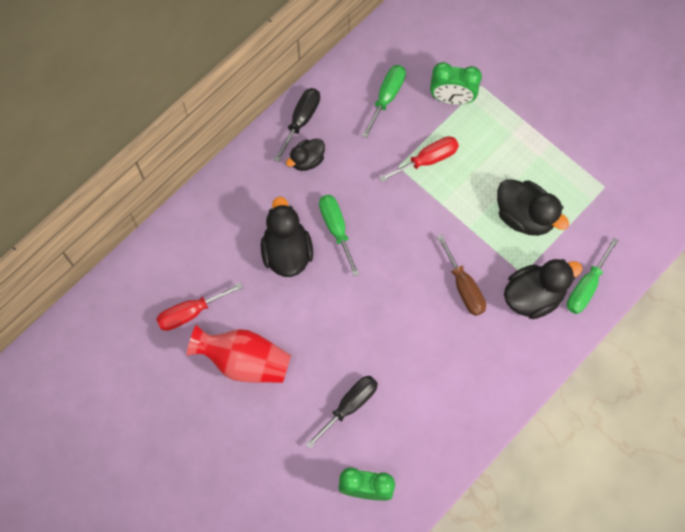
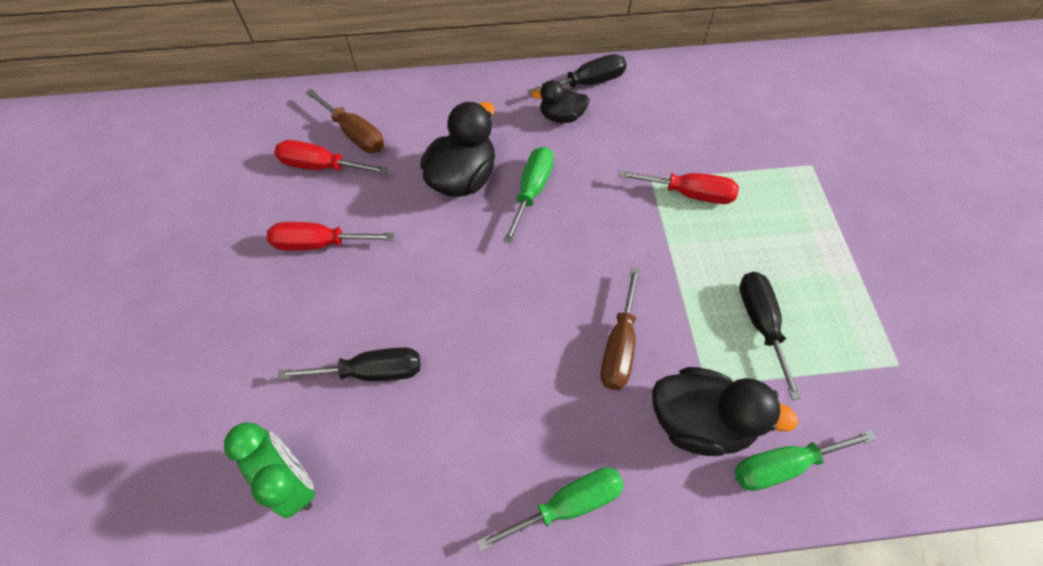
camera: 40 degrees right, 10 degrees down
red vase [186,325,291,383] -> red screwdriver [267,222,394,251]
green screwdriver [362,65,406,138] -> green screwdriver moved to [476,467,624,552]
green clock [430,62,482,105] -> none
black duck [497,179,569,236] -> black screwdriver [739,272,802,400]
none -> brown screwdriver [305,89,384,153]

